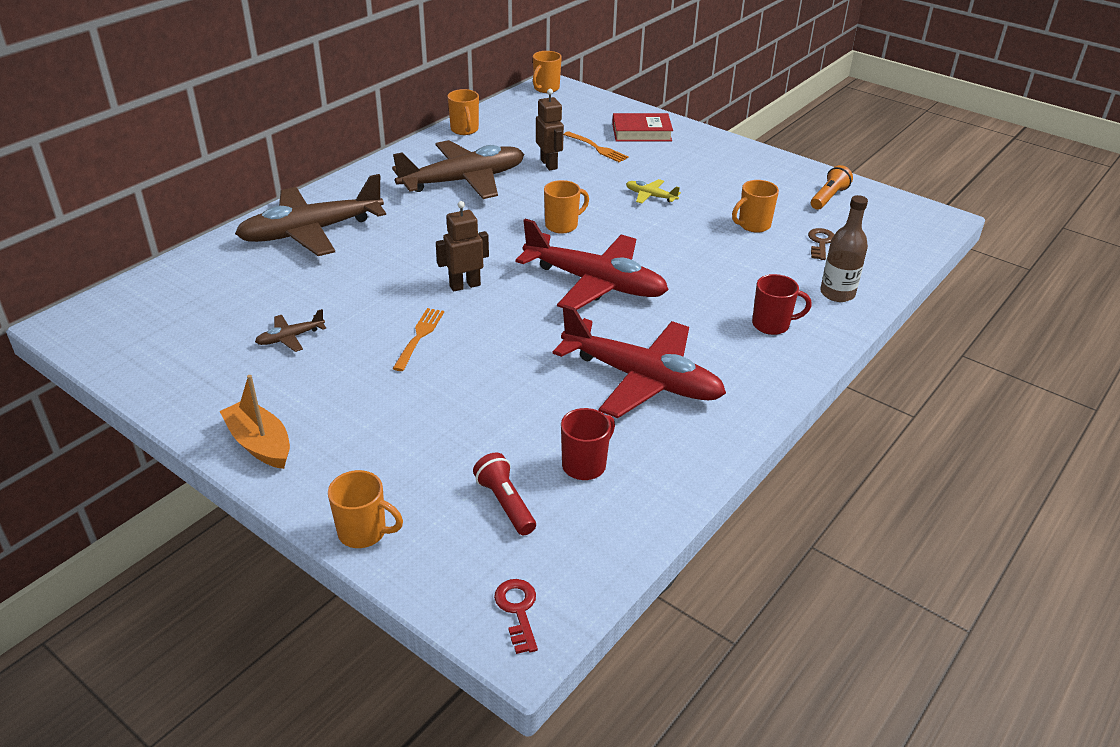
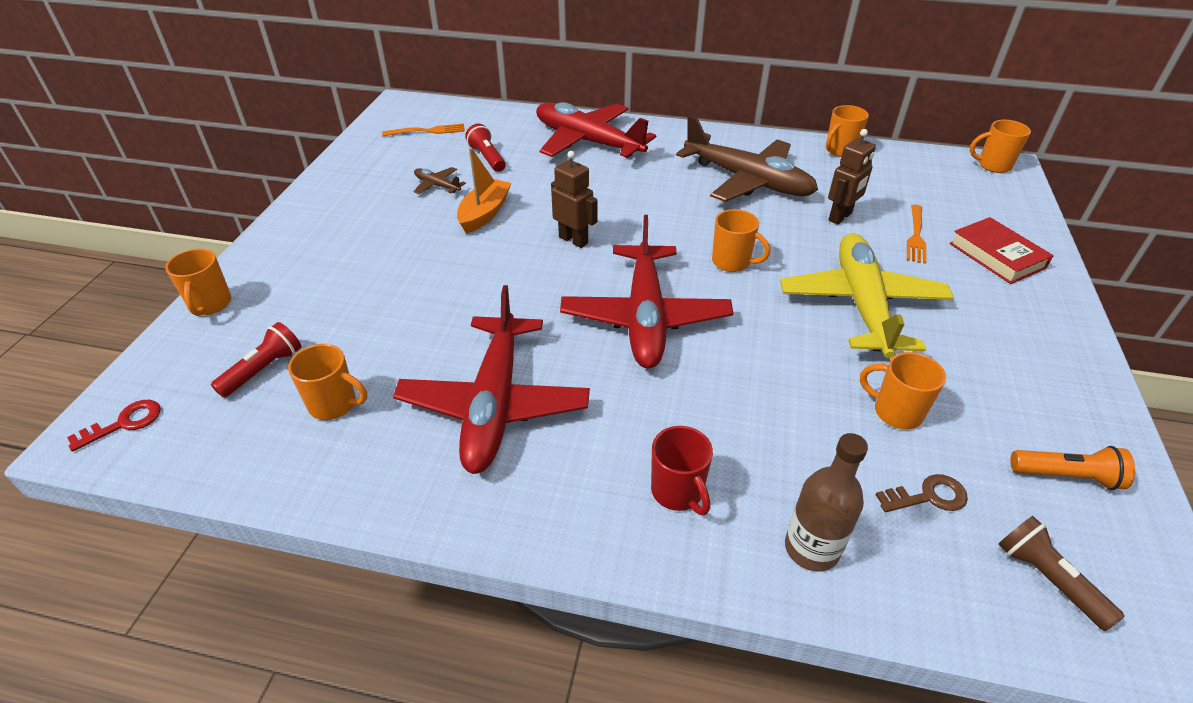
camera: 65 degrees right, 5 degrees up
orange boat [219,375,290,469] -> orange boat moved to [457,148,511,234]
brown plane [235,174,386,256] -> red plane [536,102,656,158]
orange fork [392,308,444,371] -> orange fork moved to [382,124,465,136]
red mug [561,408,615,480] -> orange mug [288,344,367,420]
yellow plane [626,179,681,204] -> yellow plane [780,233,954,358], size x2.42
none -> red flashlight [465,124,505,172]
none -> brown flashlight [998,516,1124,631]

